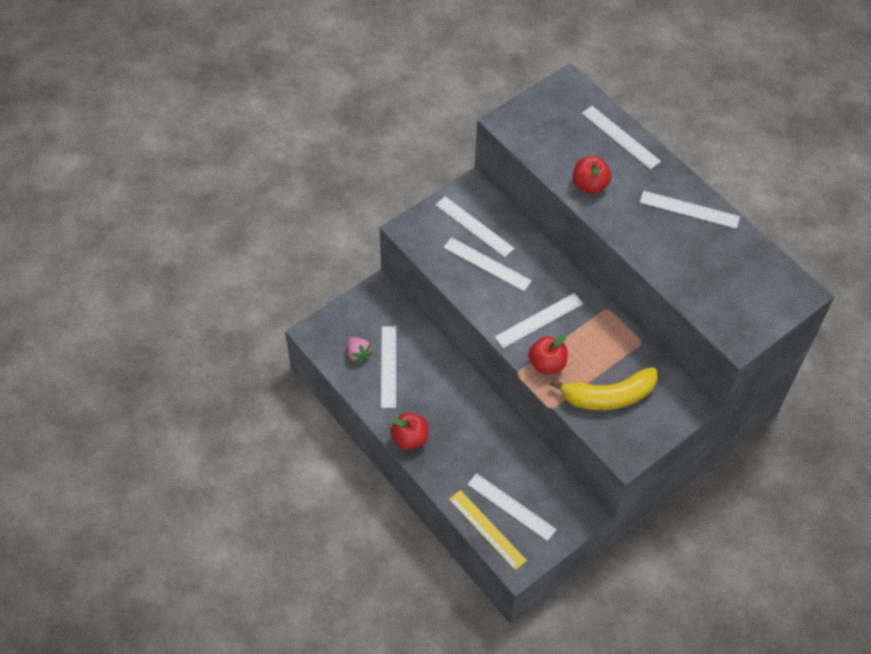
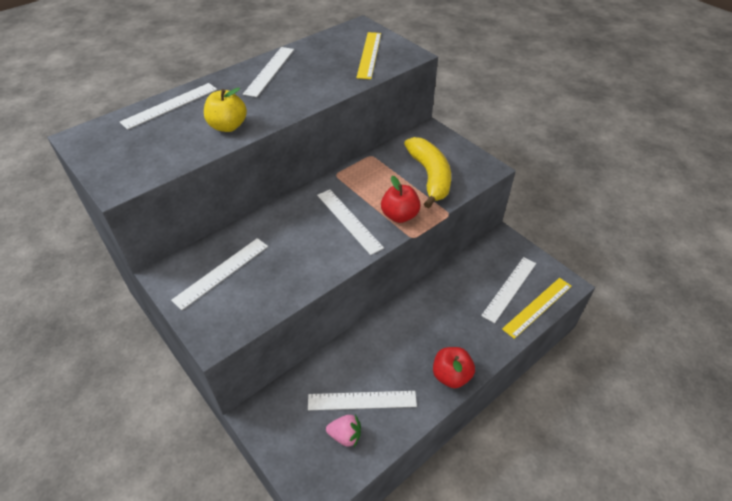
camera: 90 degrees left, 10 degrees down
pink strawberry [347,337,373,363] -> pink strawberry turned 45 degrees clockwise [326,414,361,447]
white ruler [443,237,532,291] -> none
red apple [573,156,612,194] -> yellow apple [204,87,247,132]
none -> yellow ruler [356,32,381,79]

